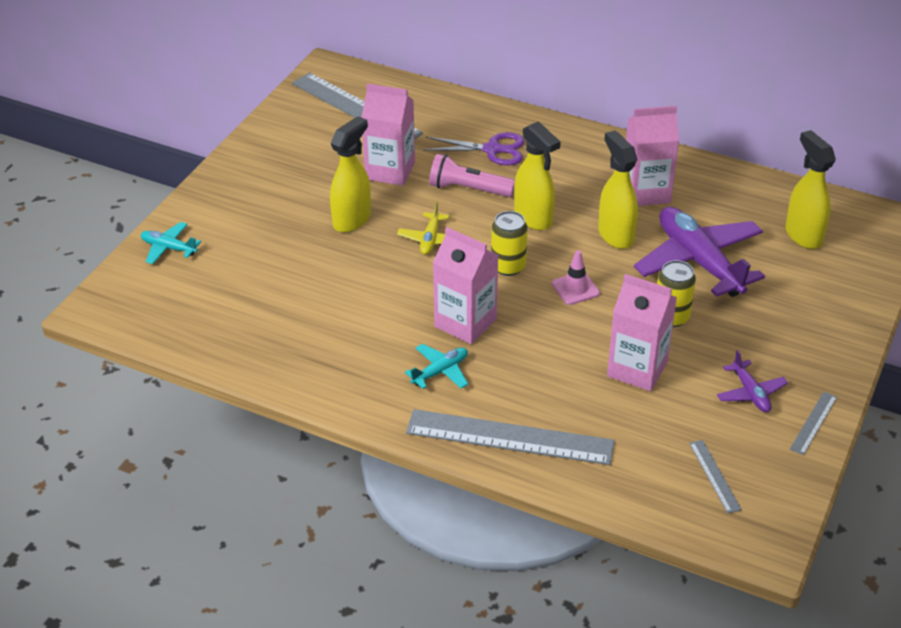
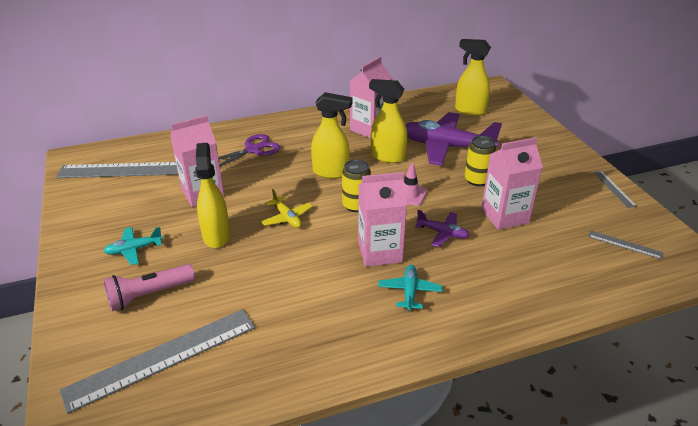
camera: 45 degrees left, 5 degrees down
turquoise plane [141,222,201,264] -> turquoise plane moved to [104,227,163,265]
grey ruler [406,409,615,465] -> grey ruler moved to [60,309,255,414]
pink flashlight [429,154,515,197] -> pink flashlight moved to [104,264,195,311]
purple plane [717,350,788,412] -> purple plane moved to [415,210,470,247]

